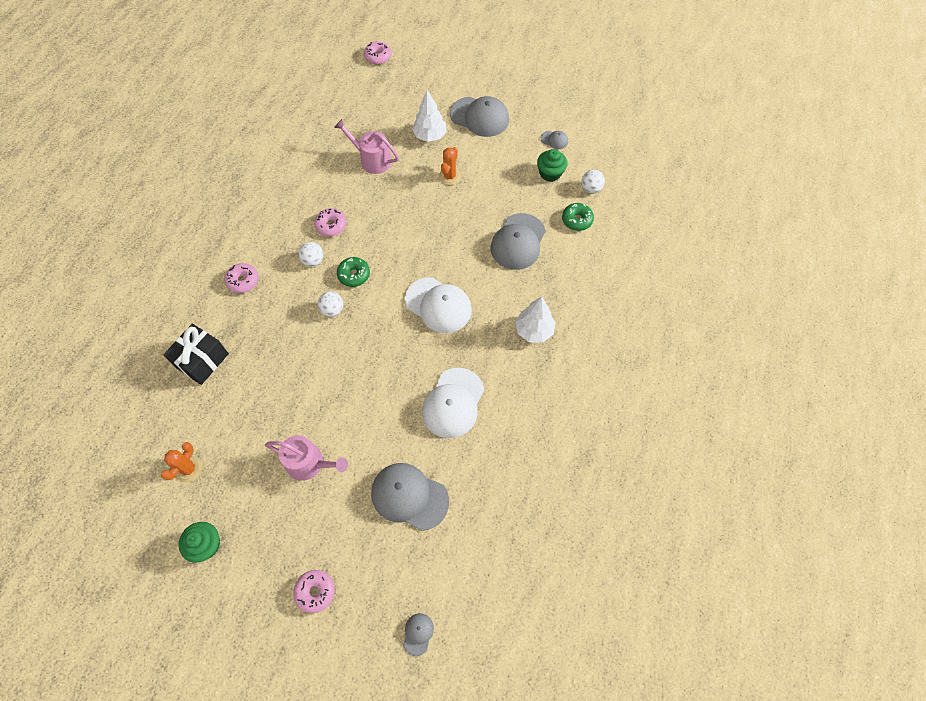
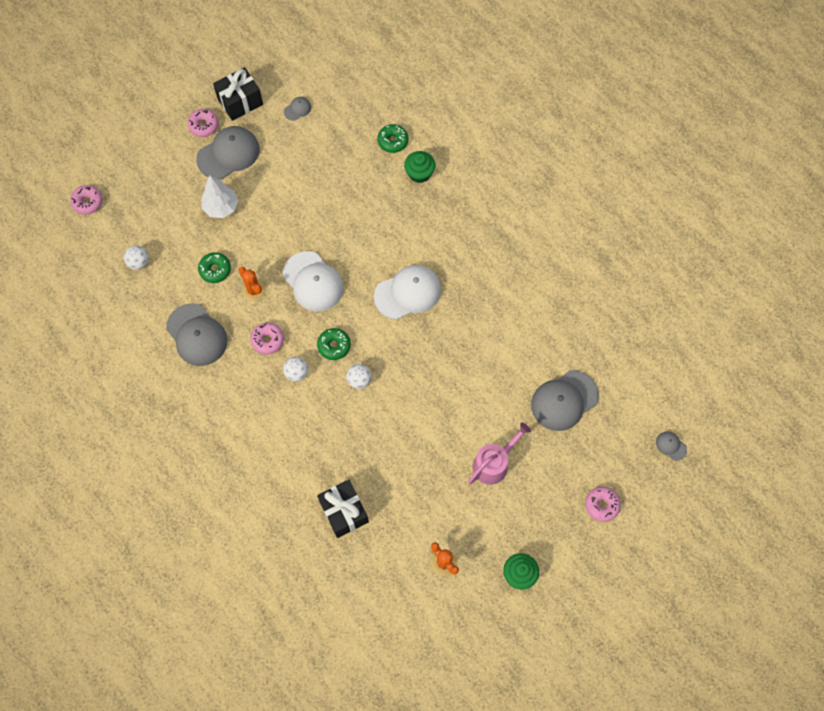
camera: 60 degrees left, 5 degrees up
pink donut [225,263,259,293] -> pink donut moved to [187,109,219,137]
pink watering can [334,119,399,174] -> green donut [198,252,231,283]
white cap [422,368,484,438] -> white cap moved to [283,251,344,311]
orange cactus [439,147,461,185] -> orange cactus moved to [238,267,266,301]
grey cap [491,213,546,270] -> grey cap moved to [166,303,228,366]
white tree [515,296,556,343] -> none
green cupcake [537,149,568,182] -> green cupcake moved to [404,151,436,183]
white ball [581,170,605,193] -> white ball moved to [124,246,149,270]
none -> black gift [213,67,263,121]

